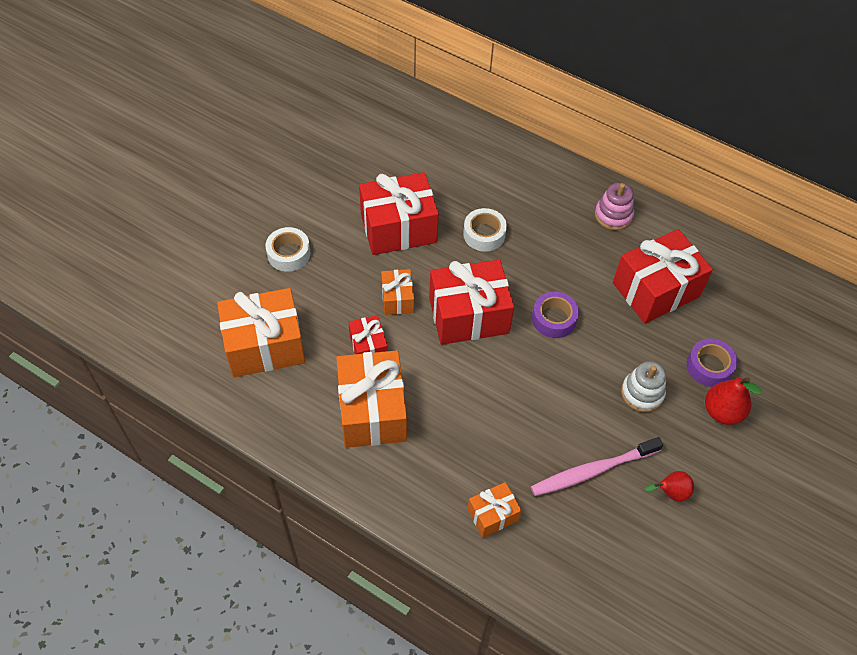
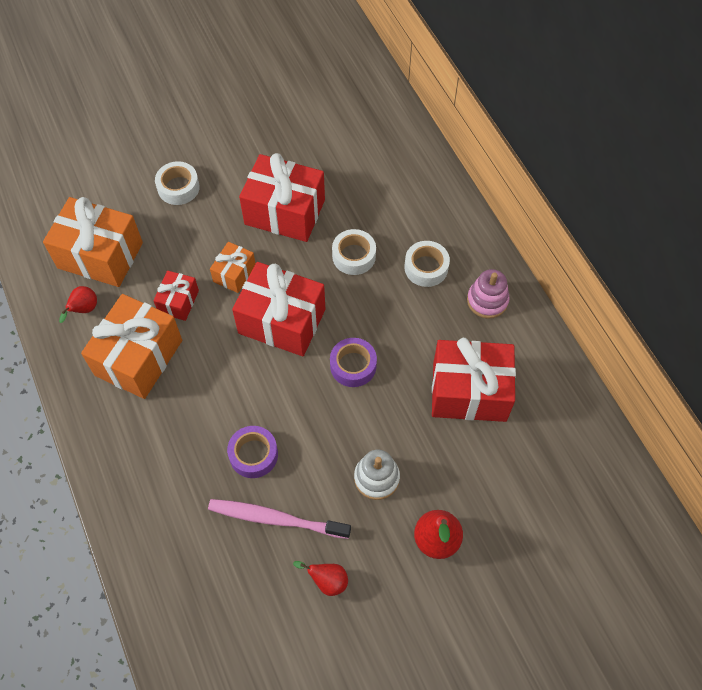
camera: 35 degrees right, 5 degrees up
orange gift [467,482,522,538] -> none
purple tape [687,339,737,387] -> purple tape moved to [227,426,278,478]
none -> red pear [59,286,97,323]
none -> white tape [405,241,450,287]

